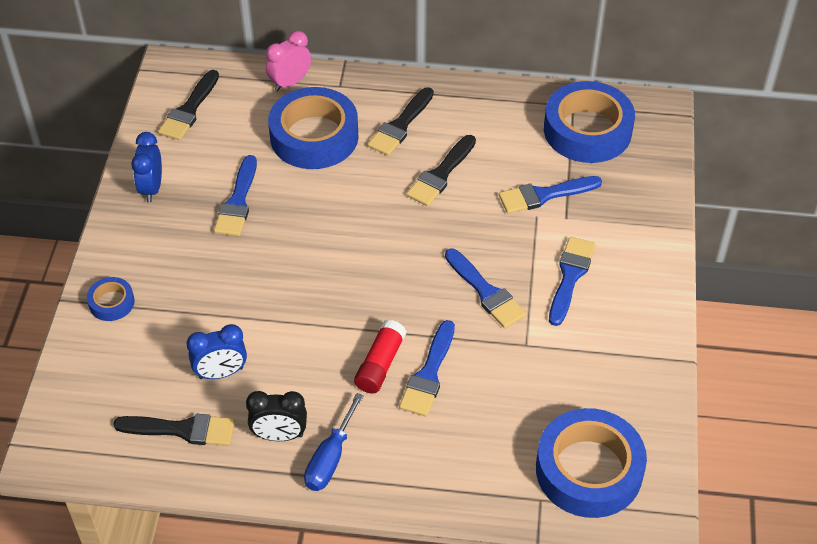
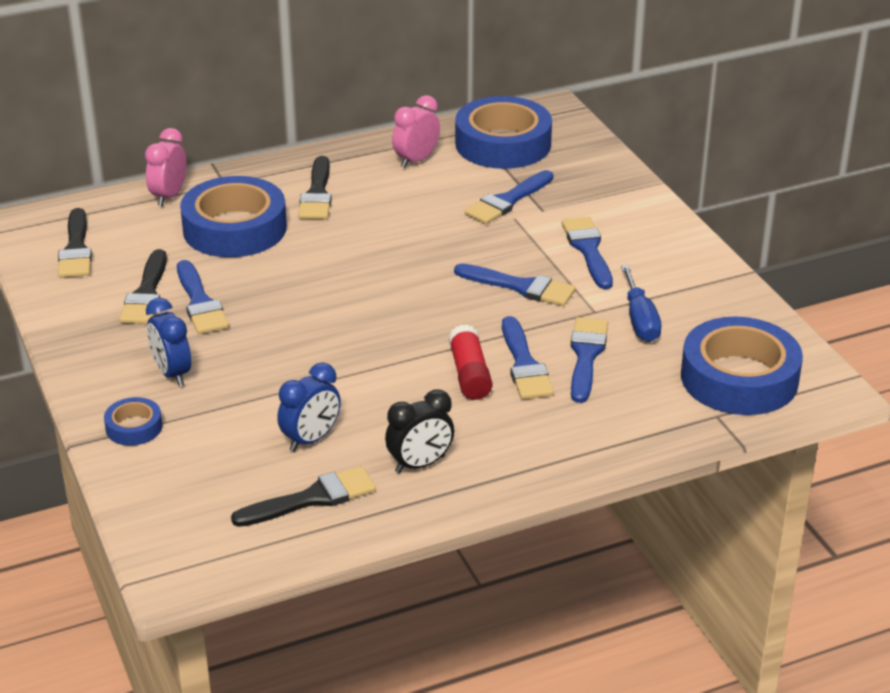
camera: 30 degrees left, 15 degrees down
blue clock [131,132,162,202] -> blue clock moved to [146,298,191,386]
blue screwdriver [304,393,364,491] -> blue screwdriver moved to [621,265,662,342]
black brush [406,135,476,206] -> black brush moved to [120,249,167,324]
none -> pink clock [392,95,440,168]
none -> blue brush [571,317,608,403]

